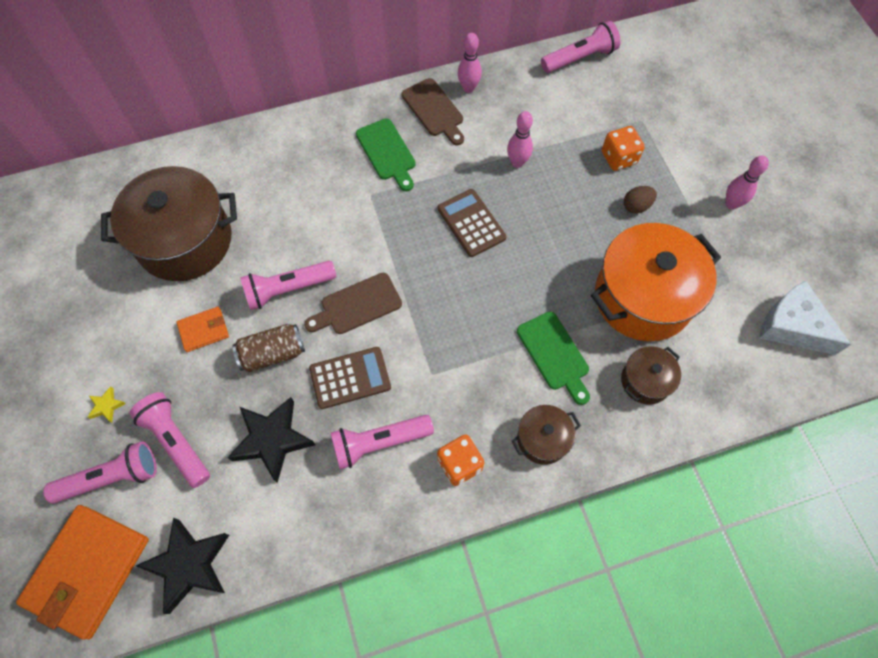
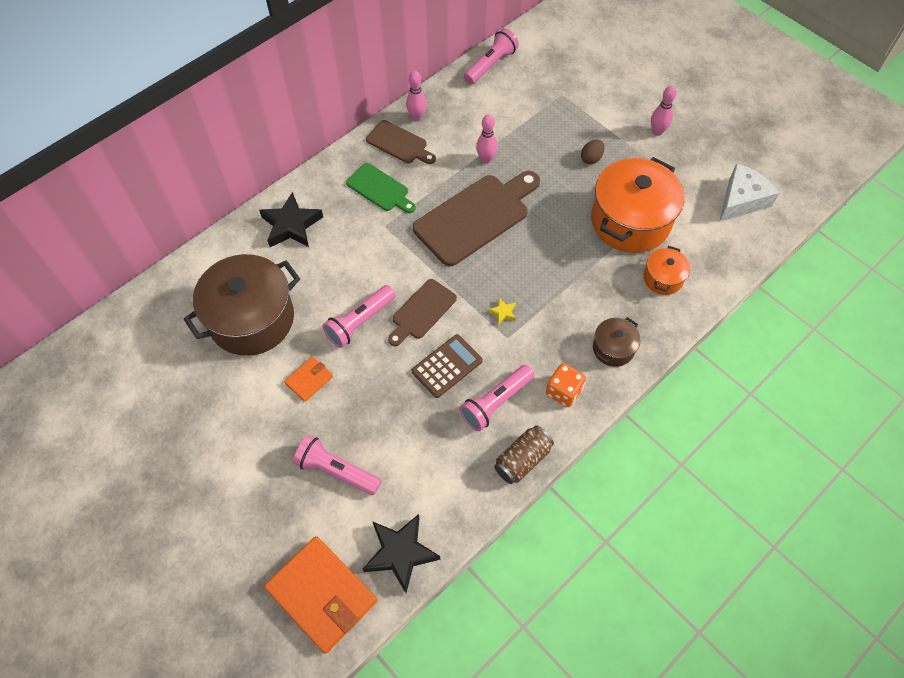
camera: 25 degrees left, 5 degrees down
orange wallet [16,505,149,640] -> orange wallet turned 45 degrees counterclockwise [264,536,377,654]
pink flashlight [43,441,157,504] -> none
yellow star [88,386,126,422] -> yellow star moved to [488,298,516,325]
black star [227,397,315,483] -> black star moved to [259,192,323,247]
brown can [232,324,305,372] -> brown can moved to [494,425,554,484]
brown calculator [438,189,506,257] -> brown cutting board [413,171,540,266]
green cutting board [517,311,590,405] -> none
orange dice [602,126,645,171] -> none
brown pot [621,346,681,405] -> orange pot [644,246,690,295]
white cheese [759,280,851,355] -> white cheese turned 120 degrees clockwise [719,163,779,222]

